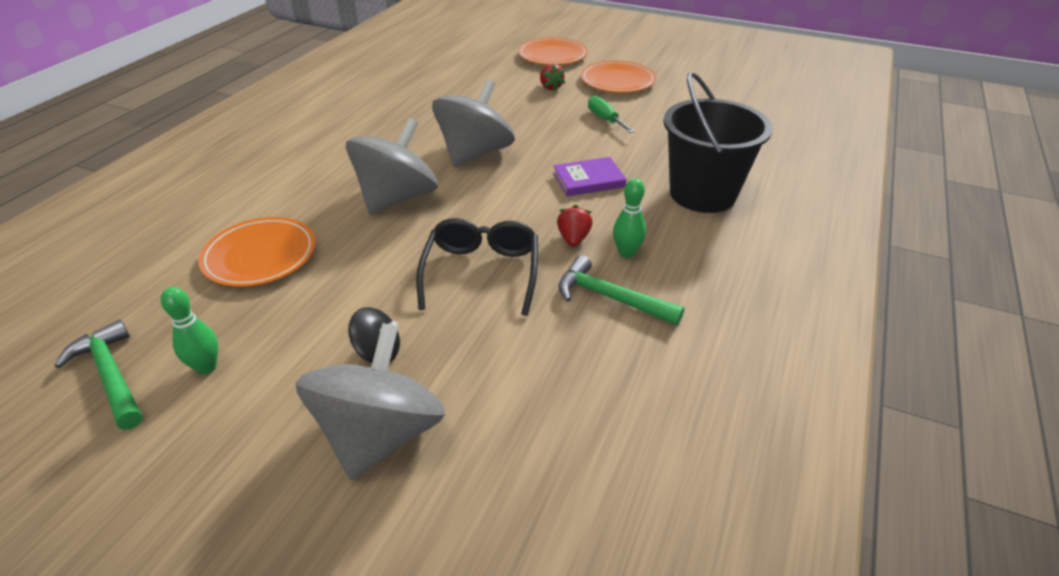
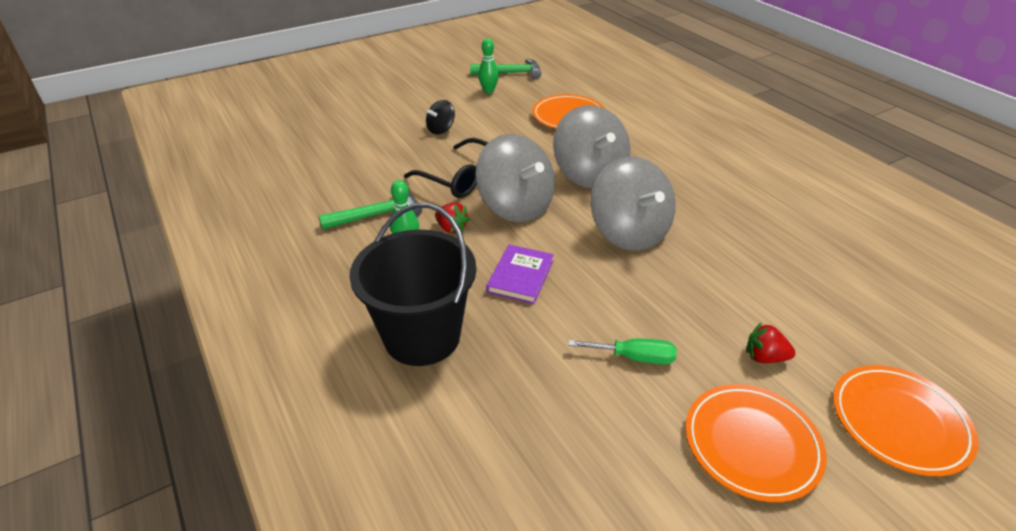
camera: 125 degrees right, 0 degrees up
grey spinning top [296,323,445,480] -> grey spinning top moved to [475,134,555,222]

